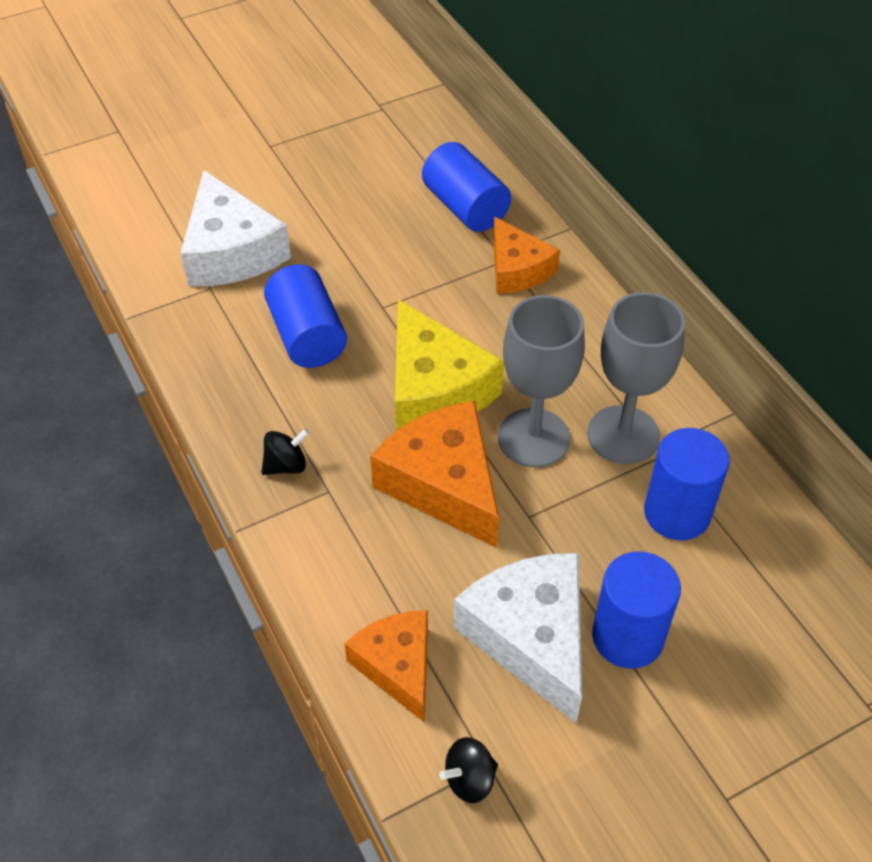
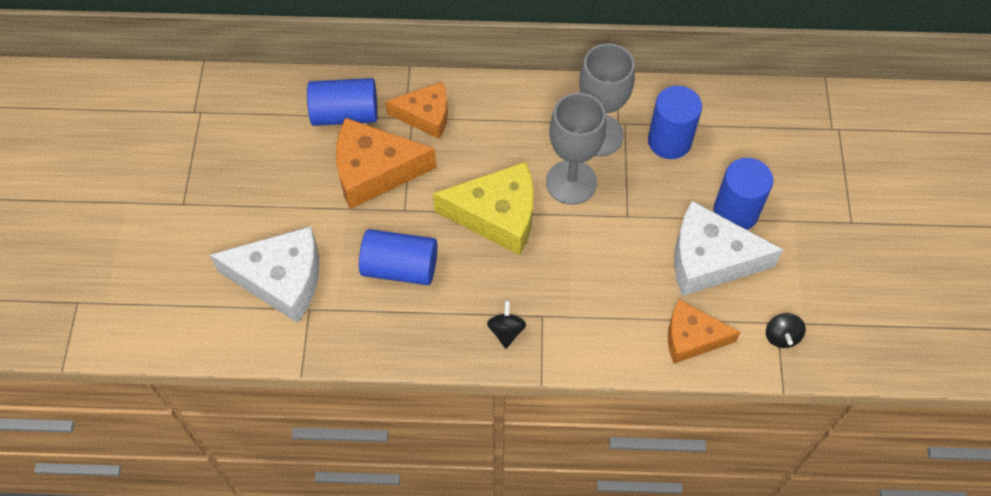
camera: 60 degrees left, 10 degrees up
orange cheese [370,401,499,548] -> orange cheese moved to [336,118,436,209]

